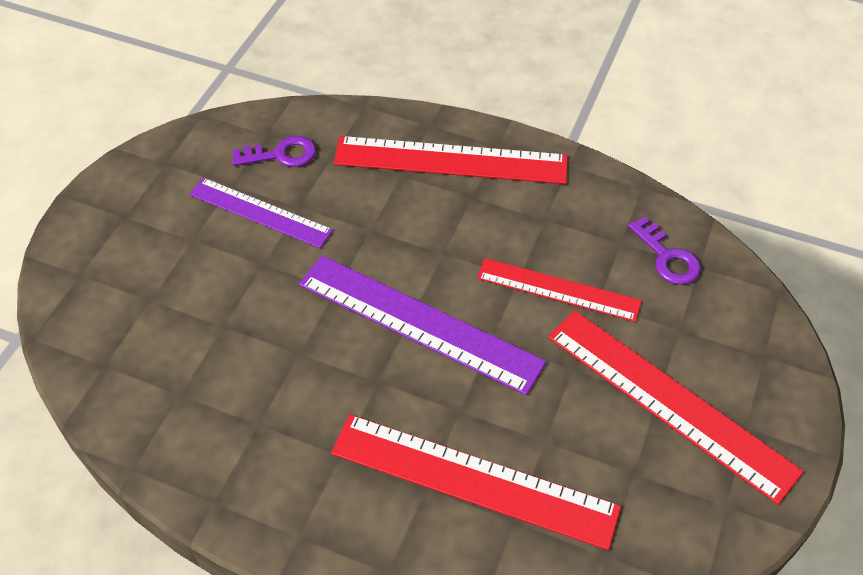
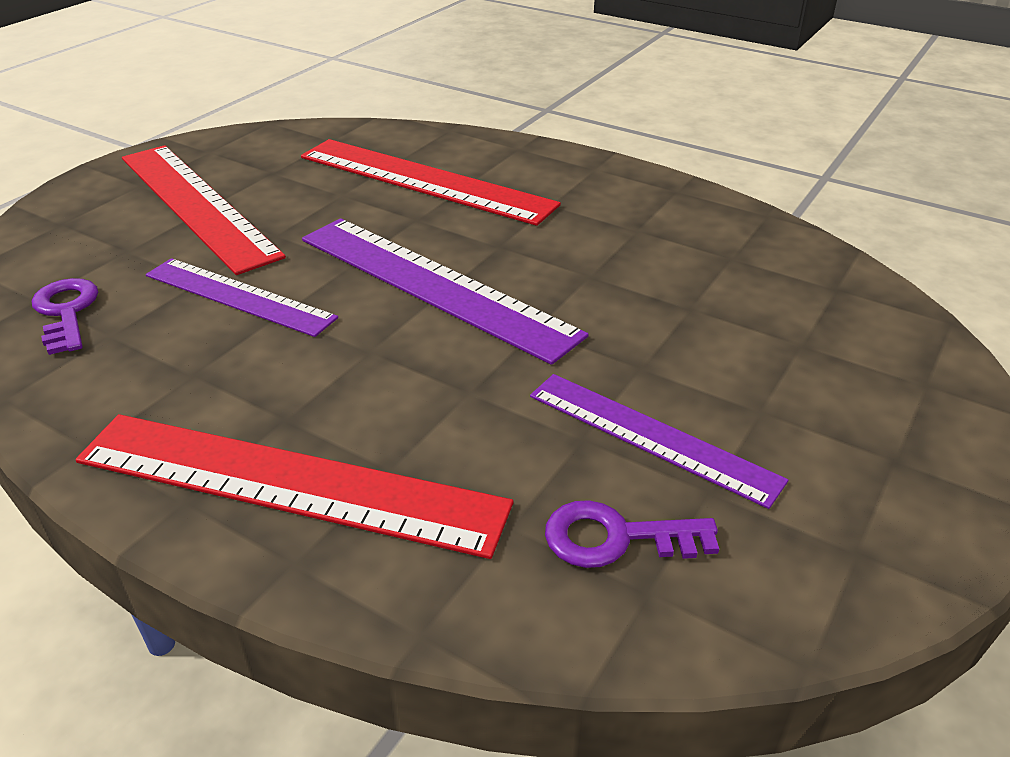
camera: 170 degrees left, 15 degrees down
red ruler [477,258,642,322] -> purple ruler [146,258,338,337]

